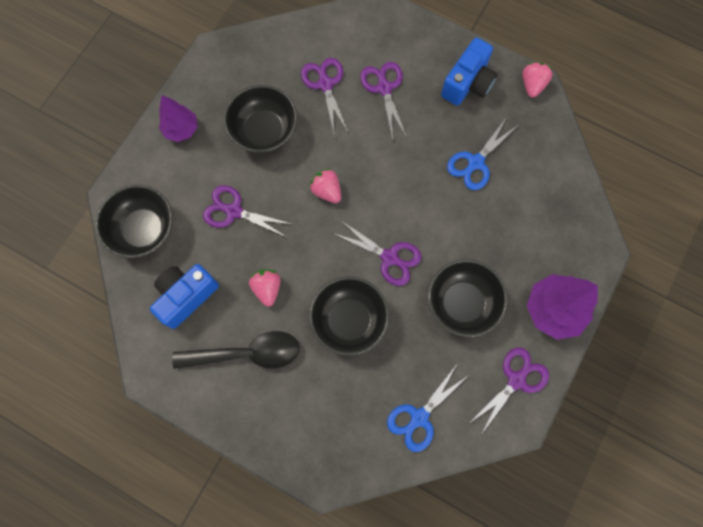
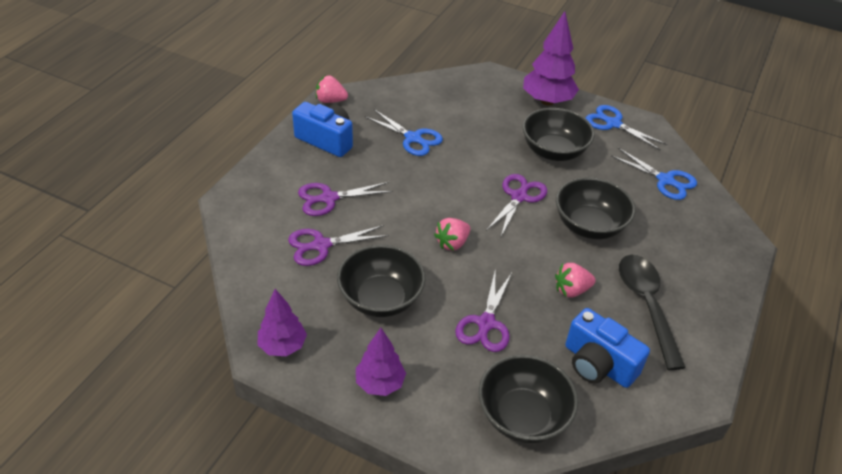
camera: 95 degrees left, 30 degrees down
purple scissors [471,347,549,435] -> blue scissors [586,105,667,150]
none -> purple tree [258,289,307,356]

